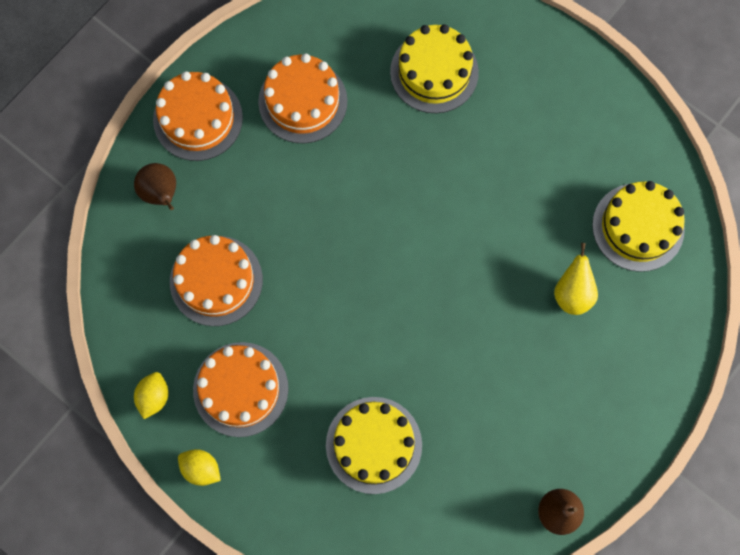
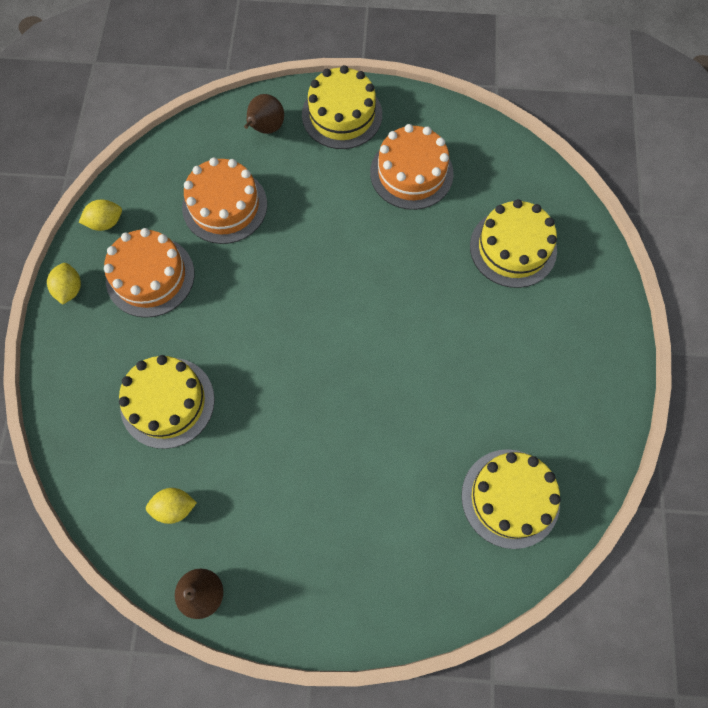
camera: 55 degrees right, 5 degrees down
orange cake [153,71,243,161] -> yellow cake [302,65,382,149]
yellow pear [554,243,598,315] -> none
none -> yellow lemon [146,488,197,524]

